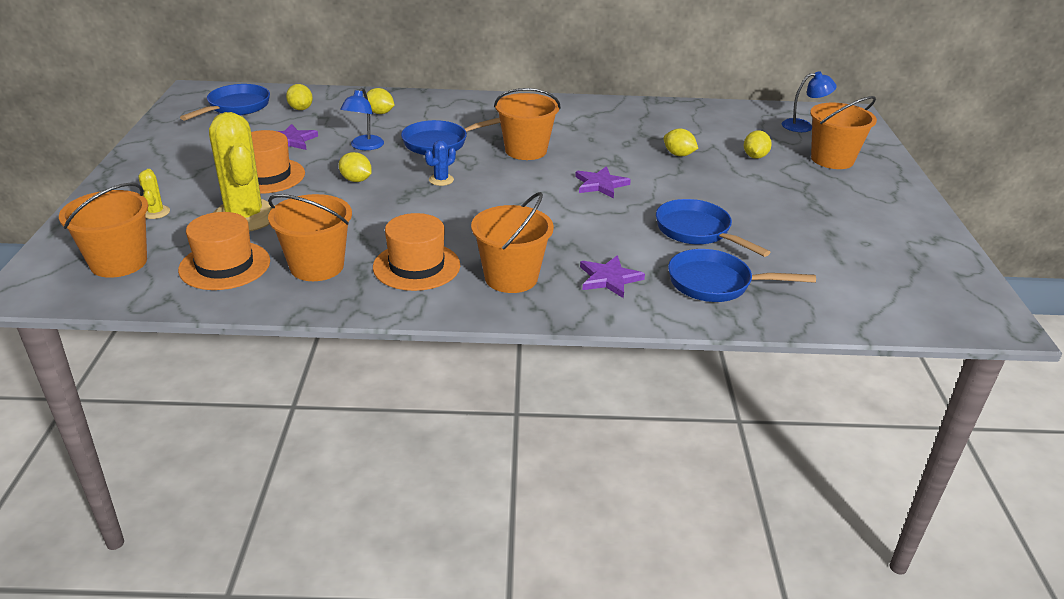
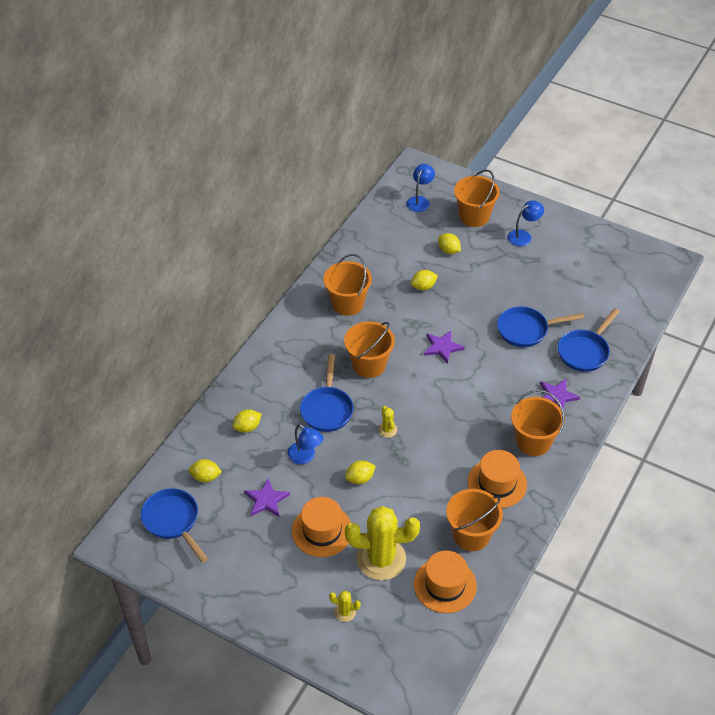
camera: 60 degrees left, 15 degrees up
orange bucket [59,183,148,278] -> orange bucket moved to [323,254,372,316]
blue cactus [425,140,456,186] -> yellow cactus [378,406,397,438]
none -> blue lamp [508,200,544,246]

